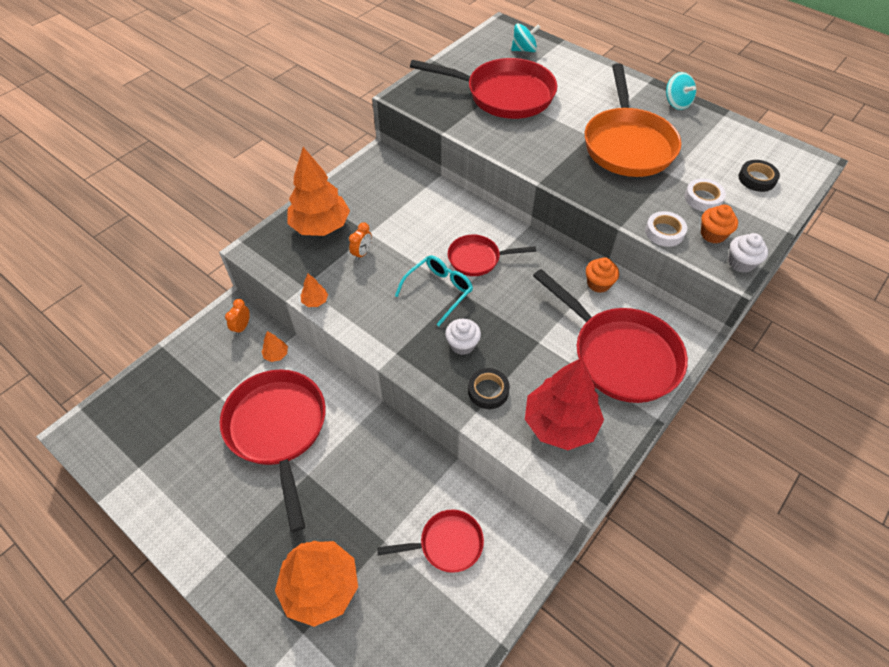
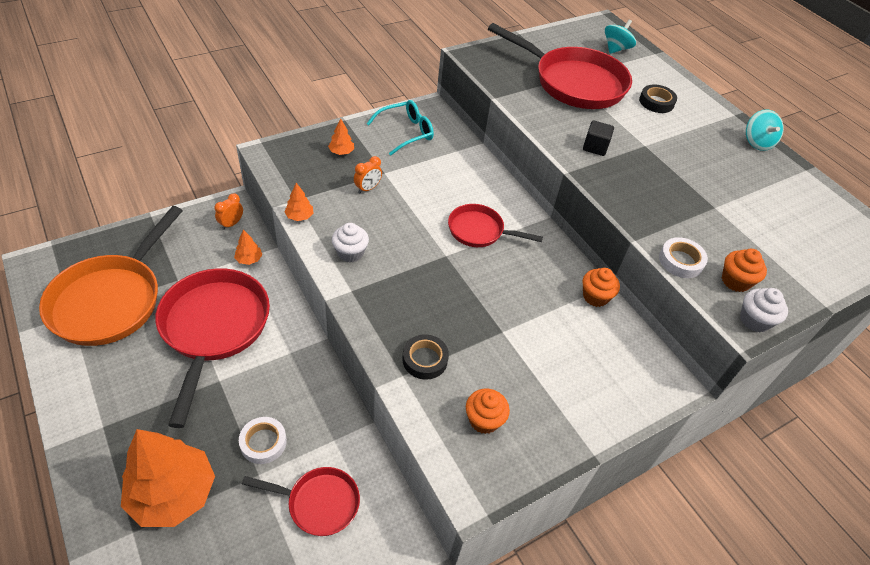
camera: 15 degrees right, 5 degrees down
orange tree [287,147,350,236] -> orange tree [328,118,354,155], size x0.41
turquoise glasses [395,255,473,326] -> turquoise glasses moved to [367,100,434,156]
white cupcake [445,319,481,355] -> white cupcake moved to [332,223,369,263]
turquoise spinning top [511,23,540,52] -> turquoise spinning top turned 60 degrees counterclockwise [605,20,636,54]
red tree [525,358,604,450] -> orange cupcake [466,389,510,434]
red pan [533,269,688,403] -> none
orange pan [585,63,681,177] -> orange pan moved to [39,206,183,346]
white tape [685,178,726,211] -> white tape moved to [239,417,287,464]
black tape [738,160,780,192] -> black tape moved to [639,84,677,113]
none -> black cube [583,121,614,156]

